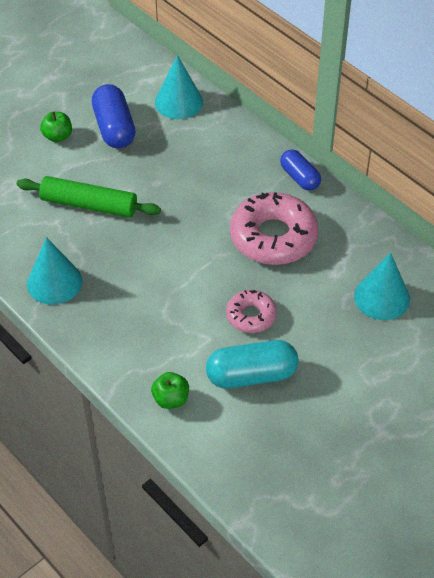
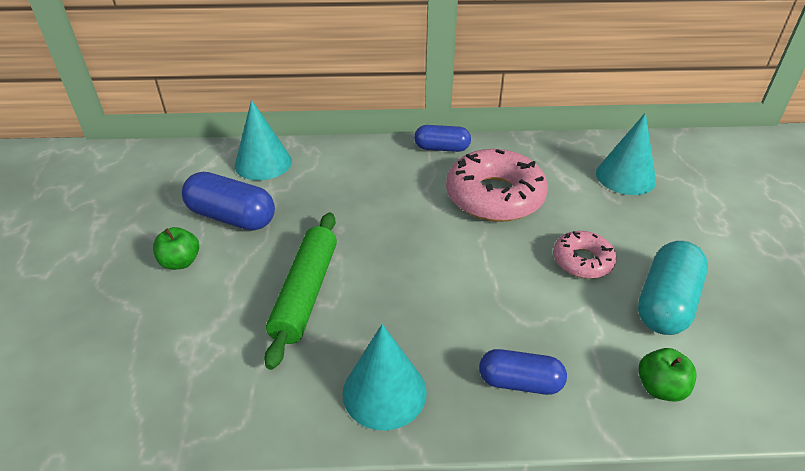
camera: 50 degrees left, 10 degrees down
green rolling pin [17,176,161,218] -> green rolling pin turned 45 degrees counterclockwise [264,212,337,370]
none -> blue capsule [479,349,567,395]

